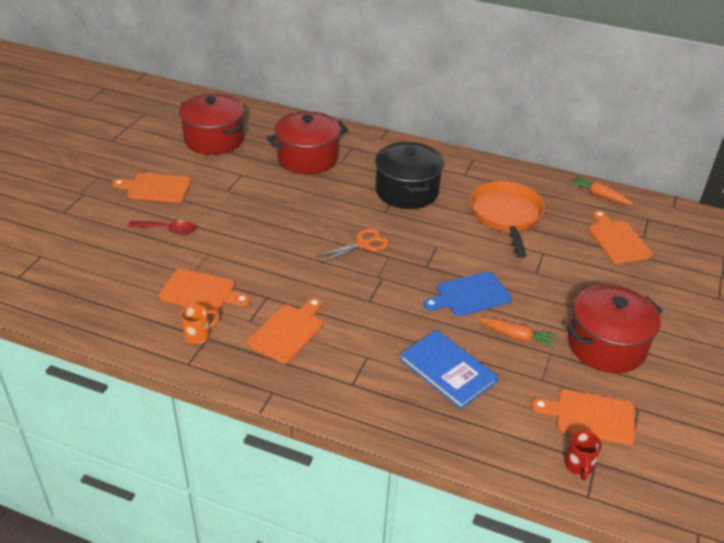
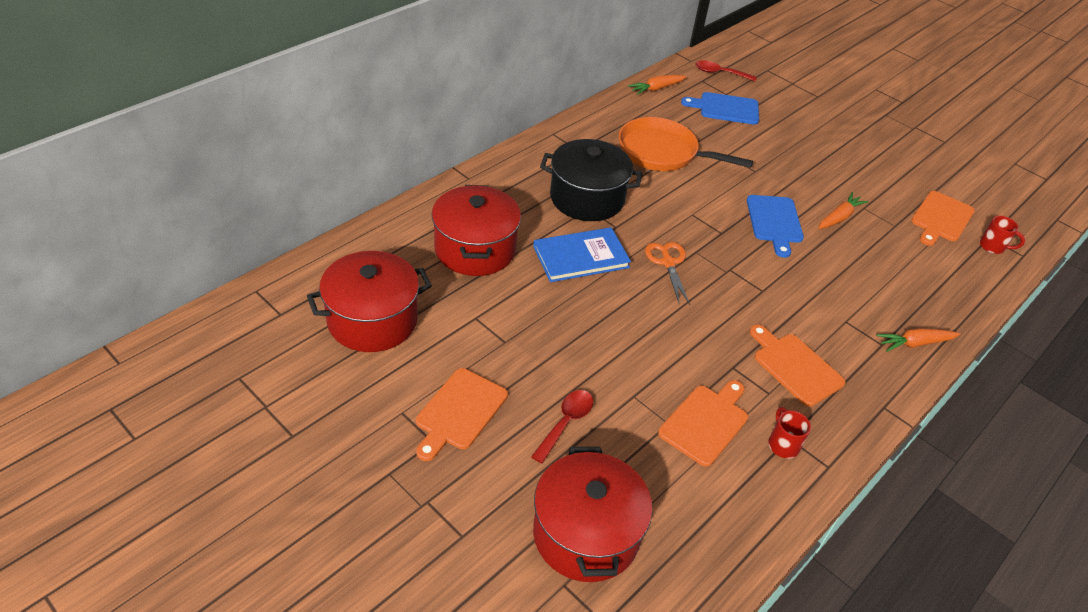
camera: 70 degrees left, 5 degrees up
orange mug [181,304,220,344] -> red mug [768,407,811,458]
blue book [400,330,499,409] -> blue book moved to [533,227,631,282]
red pot [566,285,663,373] -> red pot moved to [533,447,652,582]
orange cutting board [588,210,653,264] -> blue cutting board [681,92,759,125]
none -> red spoon [695,61,757,82]
none -> orange carrot [876,328,960,352]

